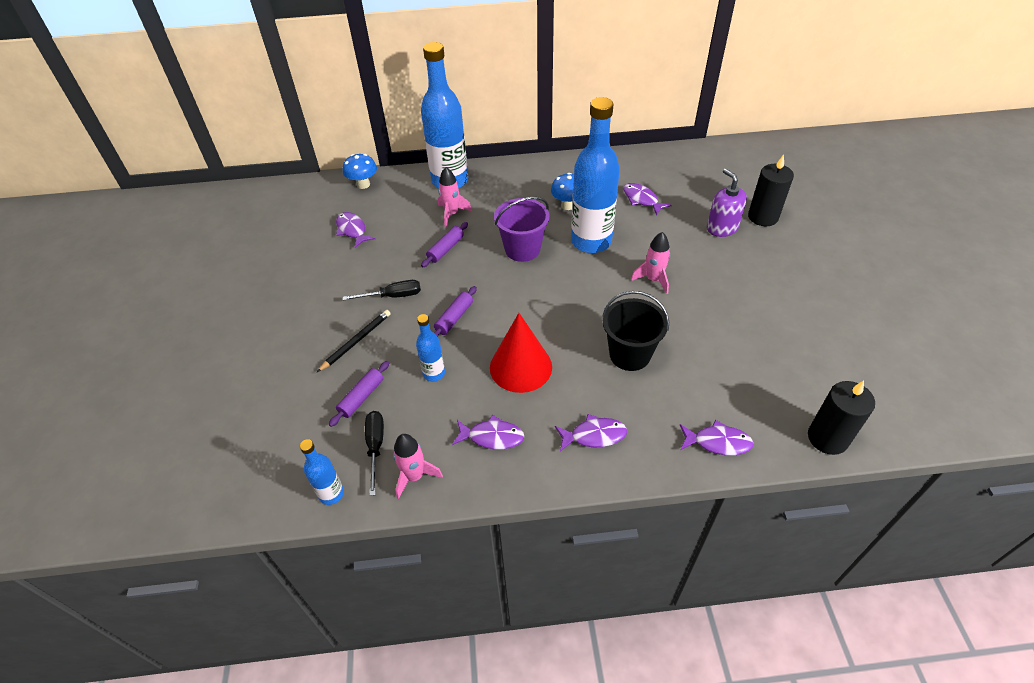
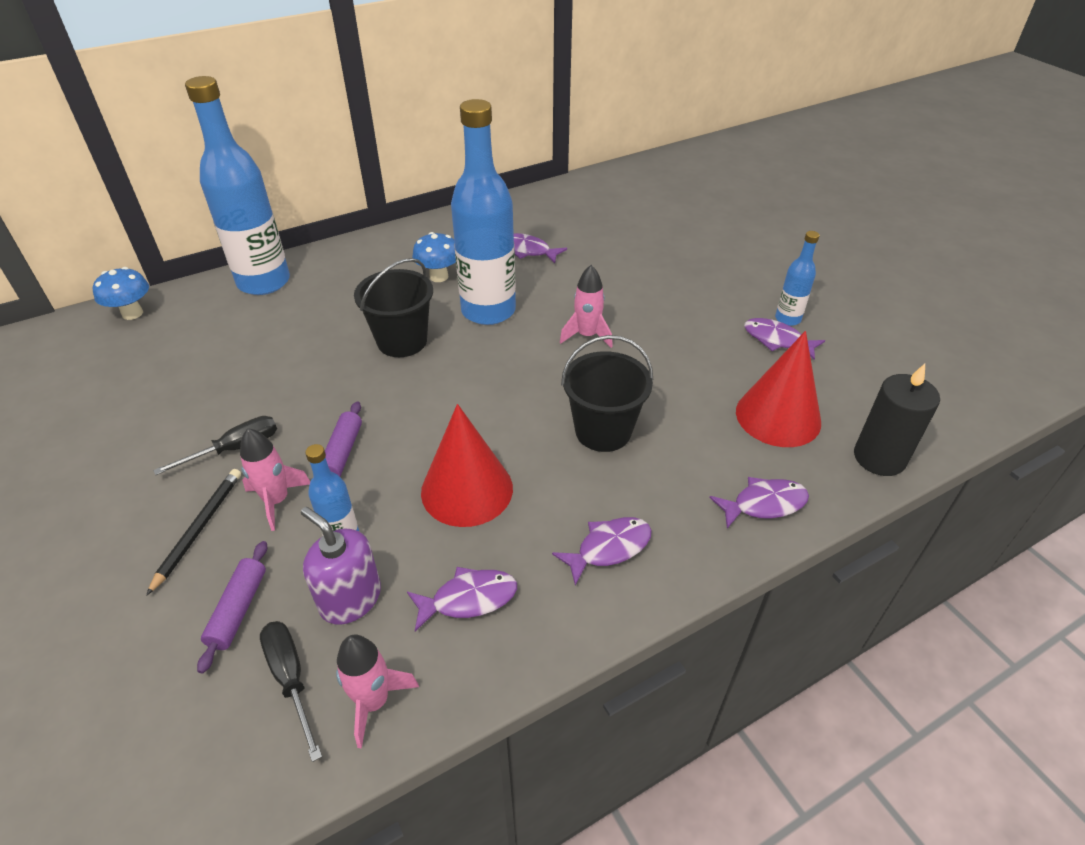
camera: 25 degrees left, 5 degrees down
blue bottle [300,439,344,505] -> blue bottle moved to [775,231,820,326]
purple fish [336,212,375,248] -> purple fish moved to [744,318,825,360]
purple rolling pin [421,222,468,267] -> none
pink rocket [438,167,472,228] -> pink rocket moved to [240,428,310,531]
purple bucket [494,197,550,262] -> black bucket [354,258,433,357]
purple soap dispenser [707,169,747,237] -> purple soap dispenser moved to [301,507,381,625]
black candle [748,155,794,226] -> none
none -> red cone [736,331,821,447]

